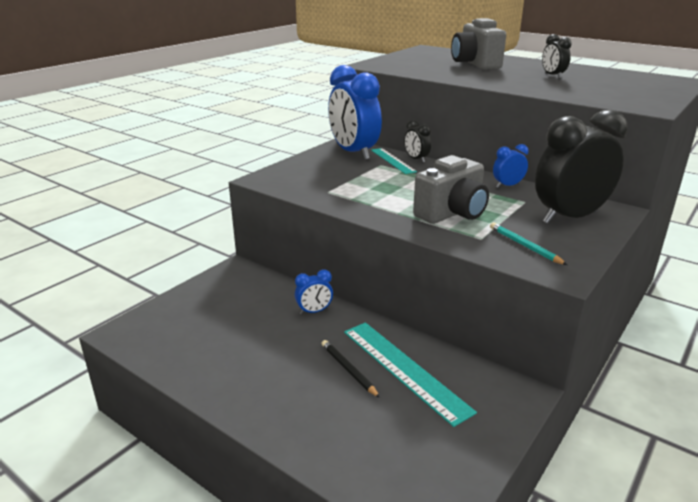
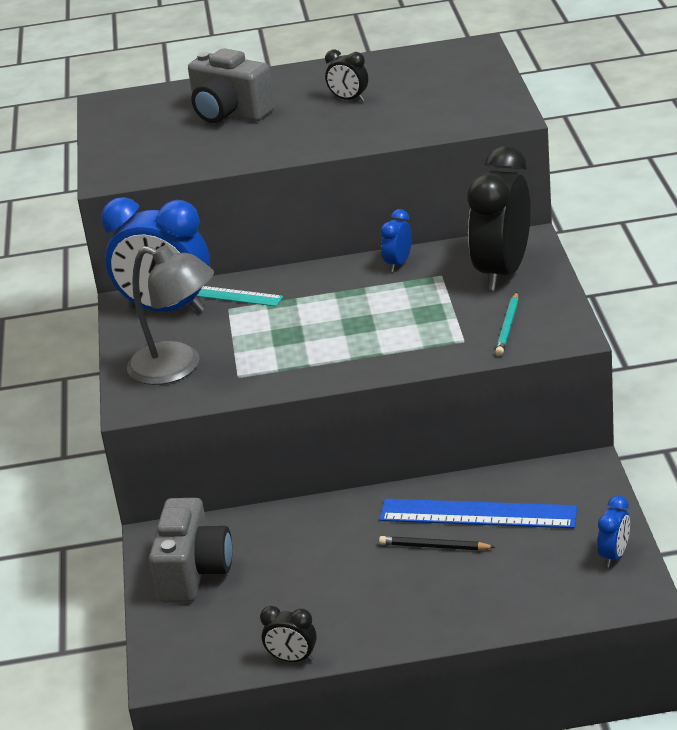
camera: 40 degrees left, 5 degrees up
blue clock [295,270,333,315] -> blue clock moved to [597,496,630,567]
turquoise ruler [344,322,477,427] -> blue ruler [379,499,577,528]
black clock [404,120,431,163] -> black clock moved to [260,606,317,662]
grey camera [413,155,489,224] -> grey camera moved to [149,498,232,602]
turquoise pencil [490,222,567,265] -> turquoise pencil turned 90 degrees counterclockwise [495,292,519,356]
none -> grey lamp [127,245,214,385]

